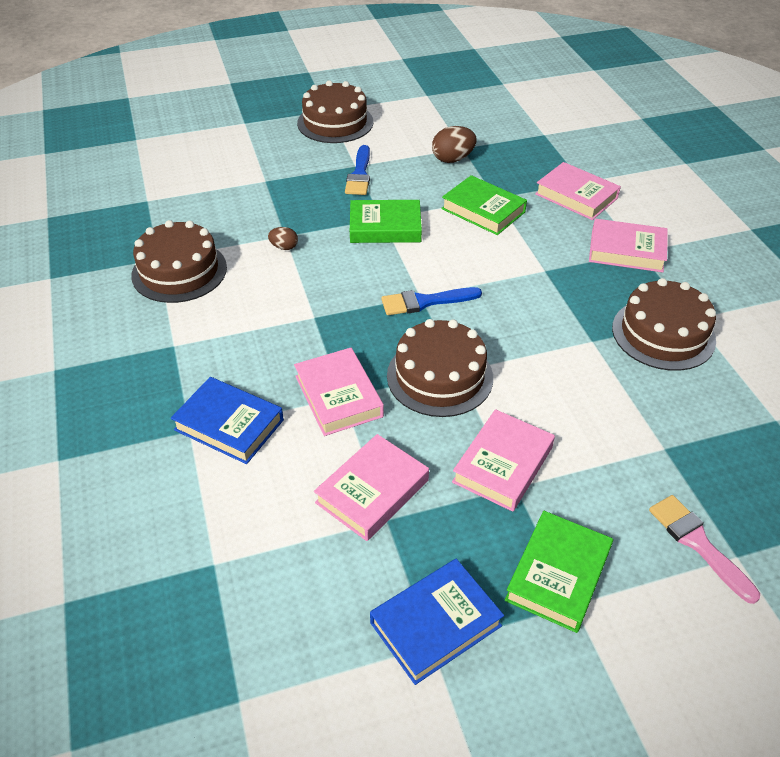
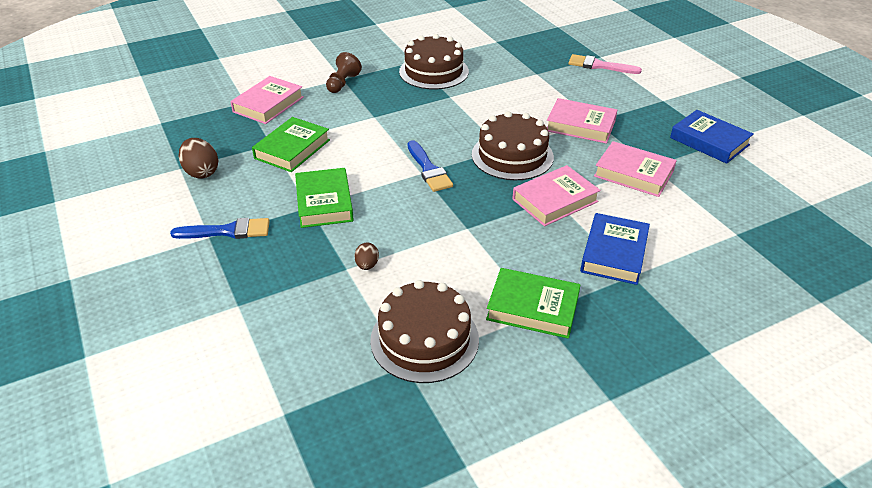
camera: 100 degrees left, 5 degrees down
brown cake [297,80,373,143] -> none
green book [505,511,613,633] -> green book moved to [486,268,580,339]
pink book [589,219,668,272] -> brown pawn [326,52,362,93]
pink brush [649,495,760,604] -> pink brush turned 60 degrees clockwise [568,54,642,74]

